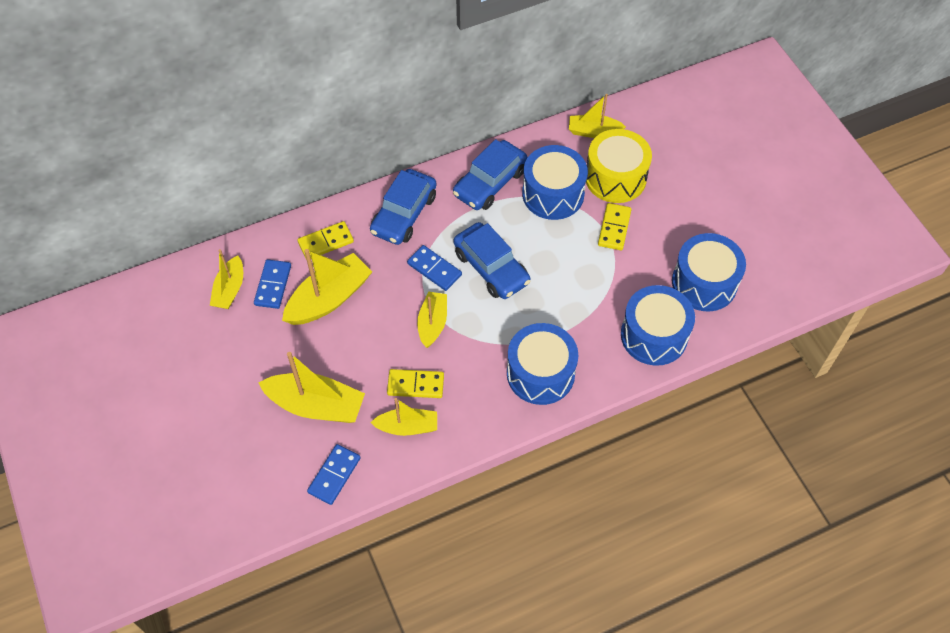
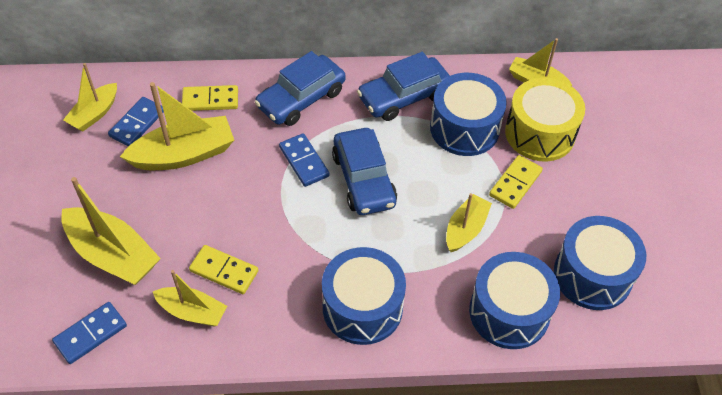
camera: 20 degrees right, 5 degrees down
yellow boat [417,292,447,348] -> yellow boat moved to [446,193,492,252]

